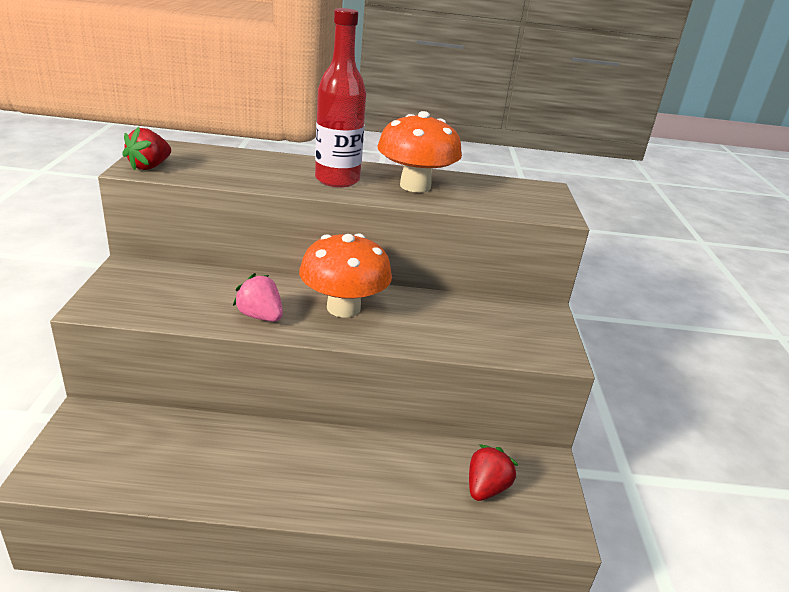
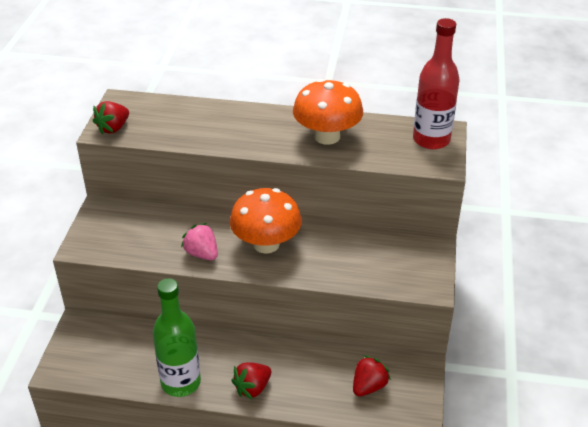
camera: 10 degrees right, 10 degrees up
red bottle [315,8,366,188] -> red bottle moved to [413,18,460,150]
none -> green bottle [153,278,201,397]
none -> red strawberry [231,362,271,400]

